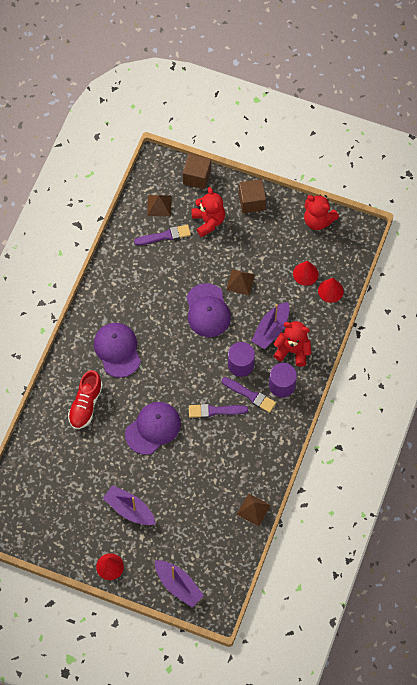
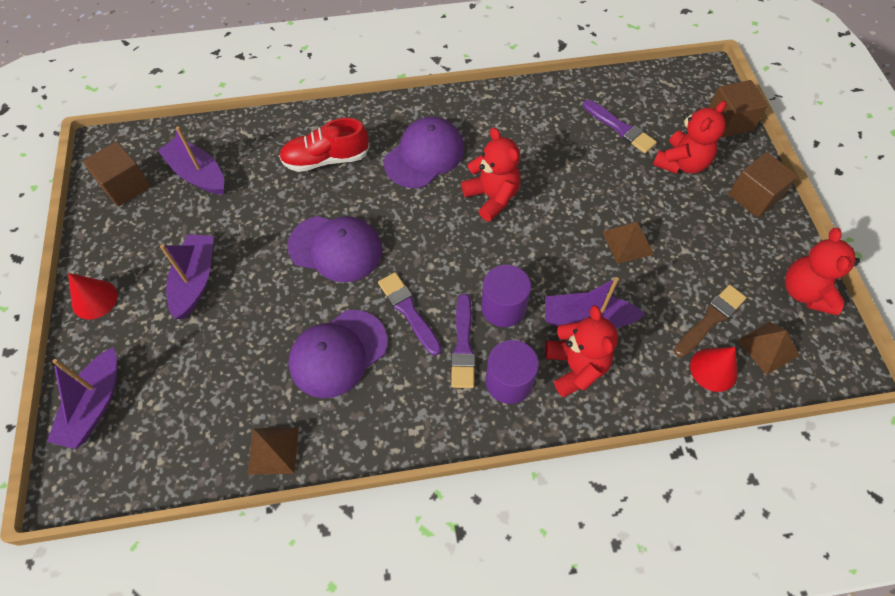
camera: 60 degrees right, 5 degrees down
brown pyramid [147,195,171,217] -> brown pyramid moved to [738,322,800,375]
purple cap [186,283,231,337] -> purple cap moved to [289,310,387,398]
red cone [293,261,319,286] -> brown brush [674,285,747,357]
none -> brown cube [83,141,151,207]
none -> purple boat [158,126,224,195]
none -> red teddy bear [461,127,520,222]

